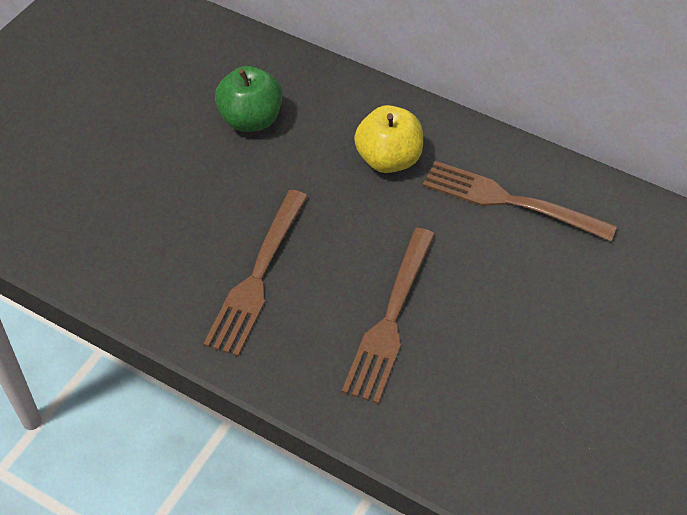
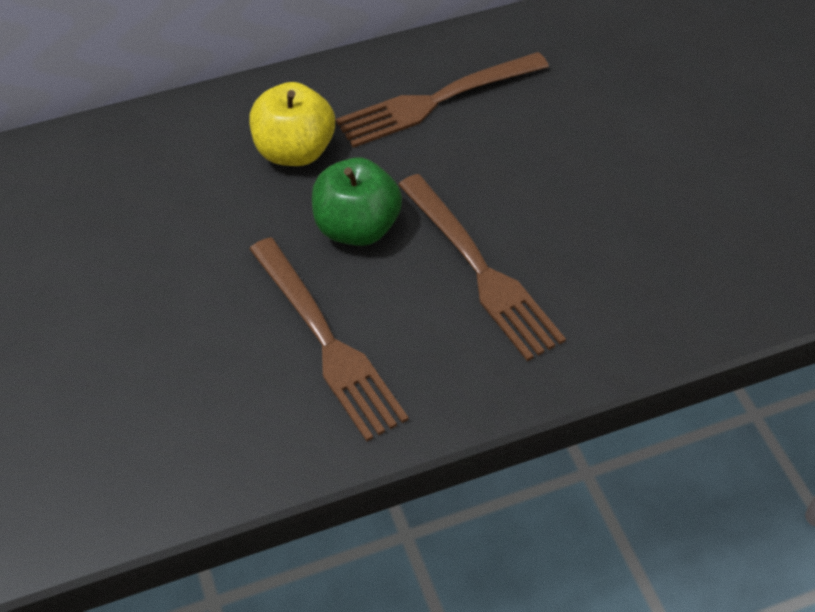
camera: 50 degrees left, 0 degrees up
green apple [215,66,282,132] -> green apple moved to [312,157,402,246]

